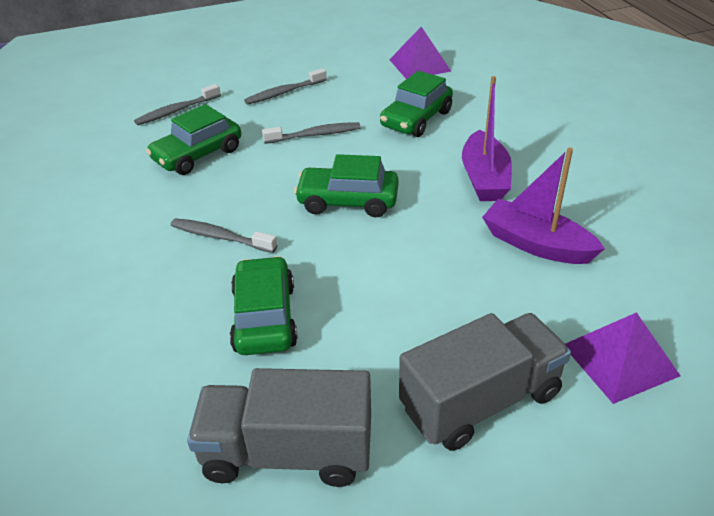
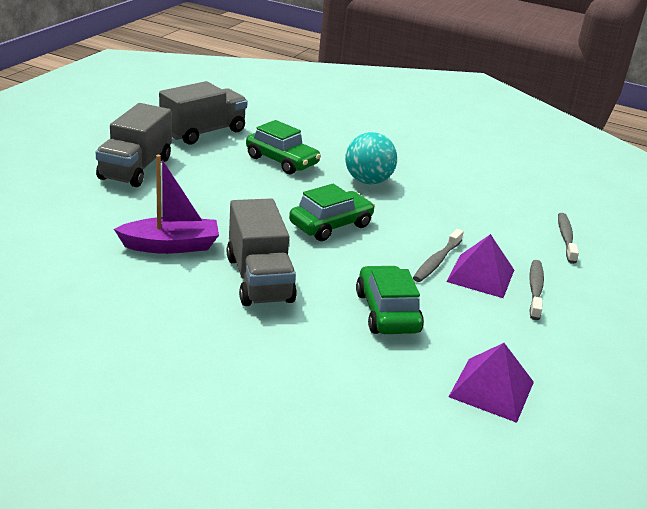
camera: 130 degrees right, 10 degrees down
green car [146,104,241,175] -> none
grey toothbrush [171,218,277,253] -> turquoise ball [345,132,397,184]
purple boat [462,76,512,201] -> grey truck [227,198,297,306]
purple pyramid [566,312,680,404] -> purple pyramid moved to [446,234,514,298]

